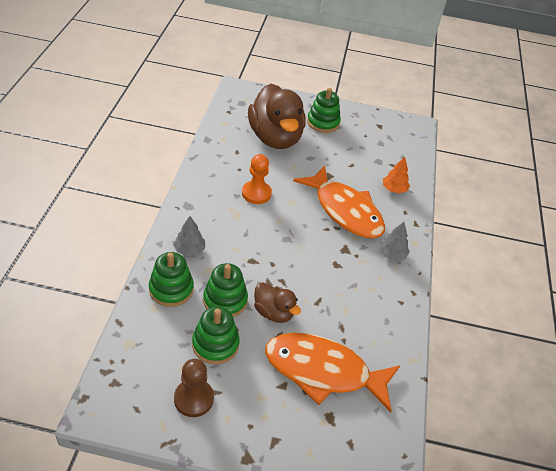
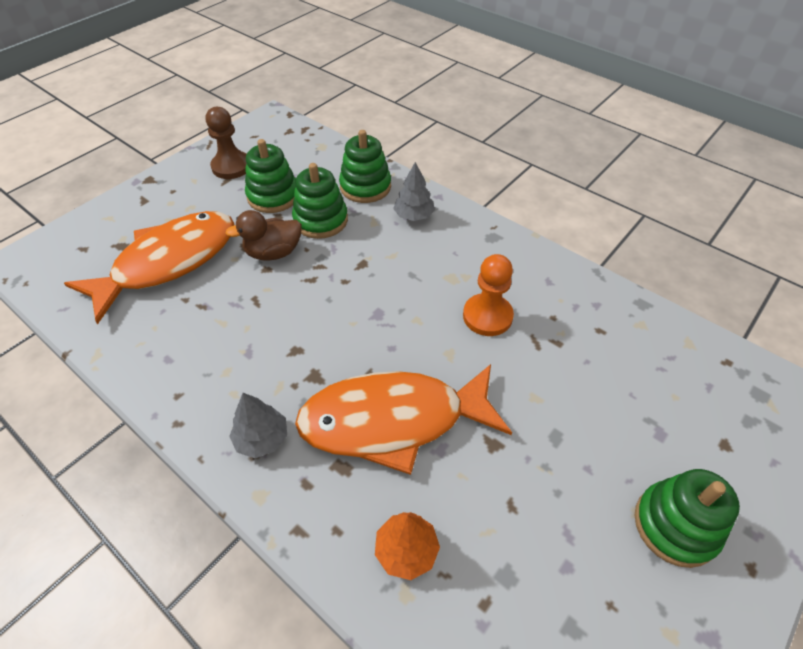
camera: 125 degrees right, 5 degrees up
brown duck [248,84,306,149] -> none

